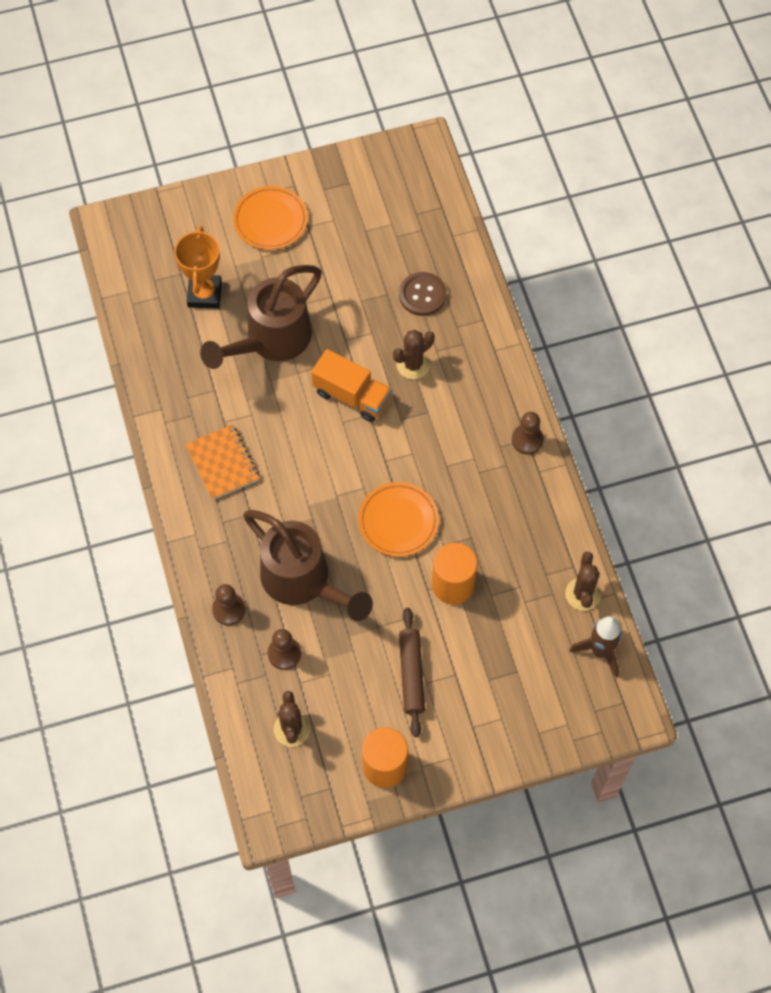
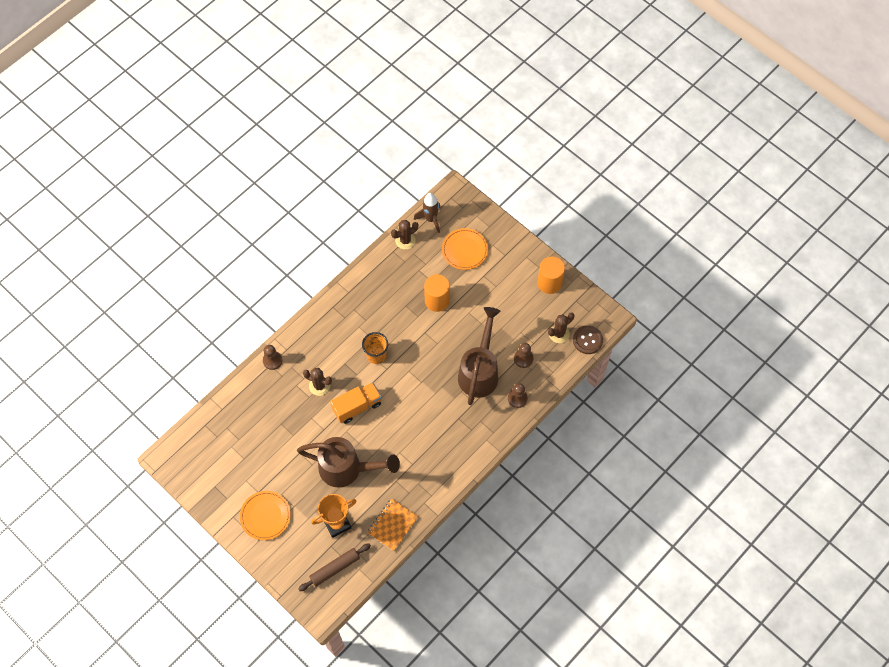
camera: 120 degrees left, 0 degrees up
orange notebook [186,424,259,500] -> orange notebook moved to [367,499,419,551]
orange truck [311,349,392,422] -> orange truck turned 60 degrees clockwise [330,382,382,424]
orange plate [358,482,439,557] -> orange plate moved to [442,228,488,270]
brown button [399,272,447,316] -> brown button moved to [573,325,603,354]
brown rolling pin [399,608,425,737] -> brown rolling pin moved to [298,543,371,591]
brown pawn [512,412,544,455] -> brown pawn moved to [263,345,282,370]
none -> orange cup [362,332,388,364]

